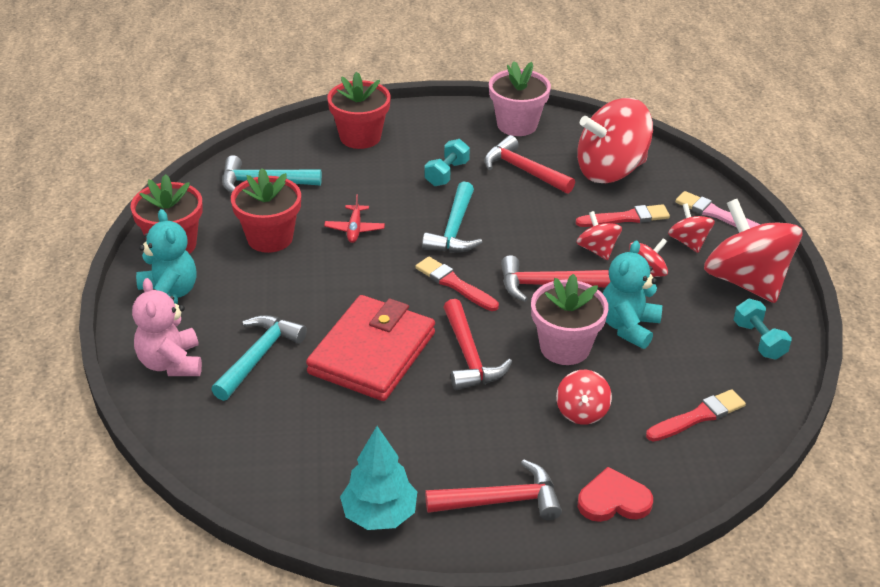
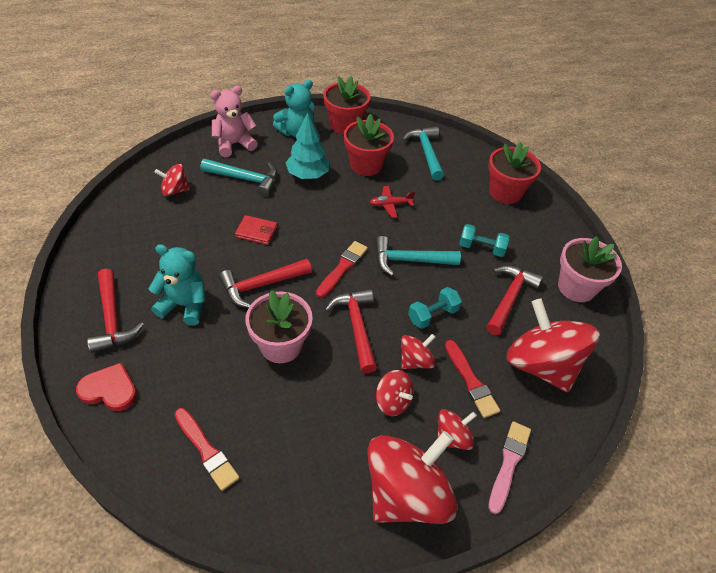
camera: 75 degrees right, 10 degrees up
red wallet [306,295,435,401] -> red wallet [235,215,277,245], size x0.44
turquoise tree [340,426,417,530] -> turquoise tree moved to [286,112,330,179]
red spinning top [556,370,612,425] -> red spinning top moved to [154,164,190,196]
red heart [578,467,653,522] -> red heart turned 60 degrees counterclockwise [76,362,137,411]
turquoise teddy bear [603,241,662,349] -> turquoise teddy bear moved to [149,244,206,325]
turquoise dumbbell [734,299,792,360] -> turquoise dumbbell moved to [408,287,462,329]

